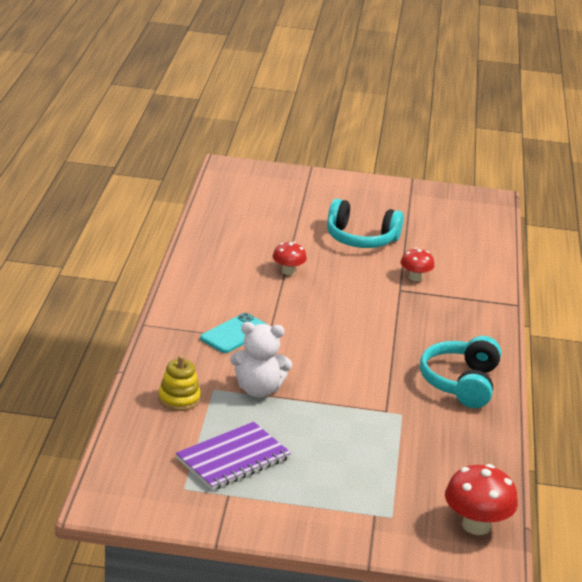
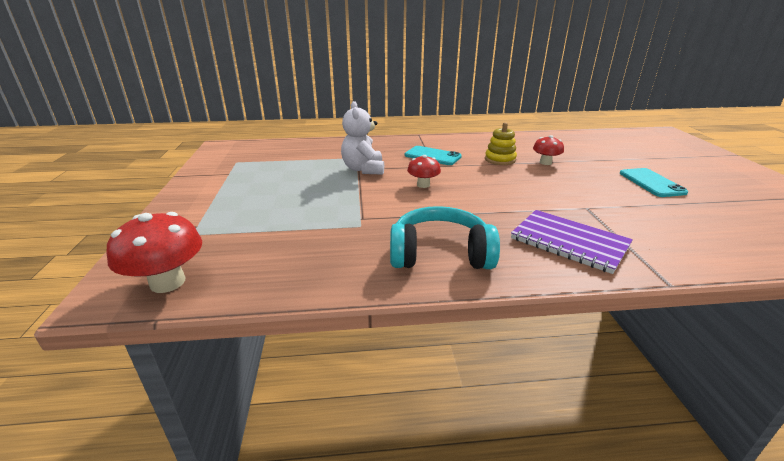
camera: 80 degrees right, 0 degrees up
yellow stacking toy [158,355,201,411] -> yellow stacking toy moved to [485,122,517,165]
purple notebook [176,422,291,490] -> purple notebook moved to [511,210,633,274]
turquoise headphones [327,198,404,248] -> turquoise phone [620,168,688,197]
red mushroom [400,248,434,281] -> red mushroom moved to [407,155,441,188]

